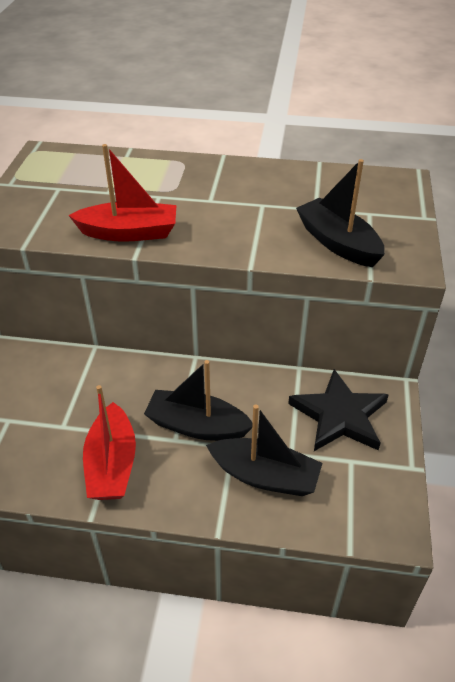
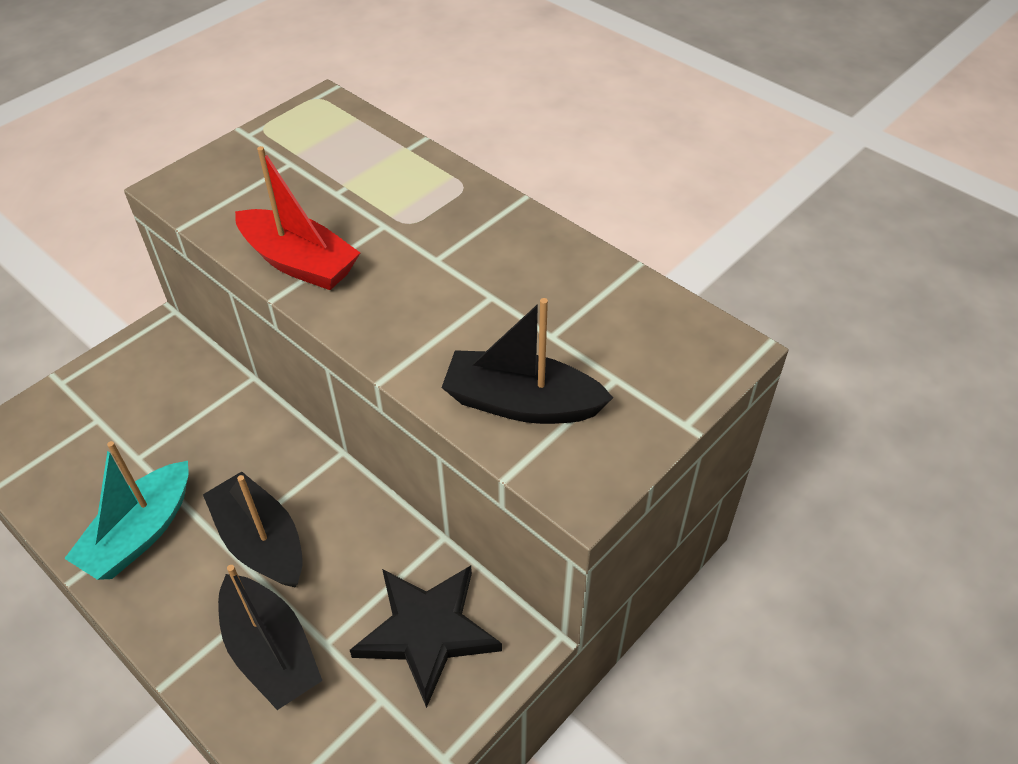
camera: 35 degrees right, 5 degrees up
red boat [83,385,136,500] -> turquoise boat [64,441,189,580]
black boat [296,159,385,267] -> black boat turned 75 degrees counterclockwise [442,298,613,424]

